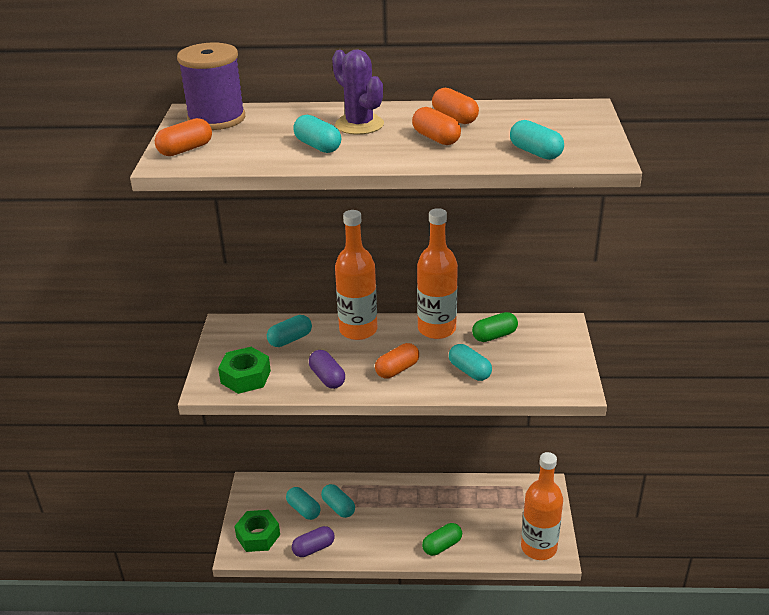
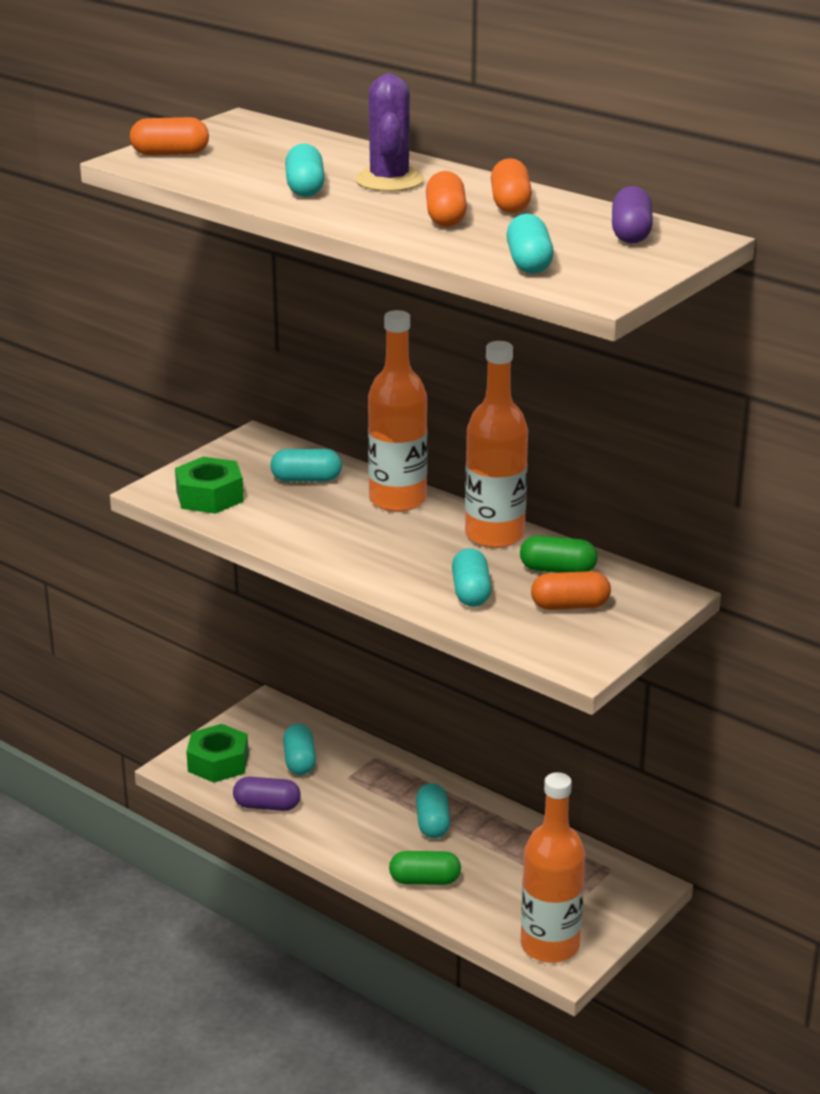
camera: 35 degrees right, 5 degrees down
purple spool [177,43,245,130] -> none
purple capsule [309,350,345,389] -> purple capsule moved to [612,186,653,244]
turquoise capsule [321,484,355,518] -> turquoise capsule moved to [416,783,450,838]
orange capsule [375,343,419,379] -> orange capsule moved to [531,571,611,610]

